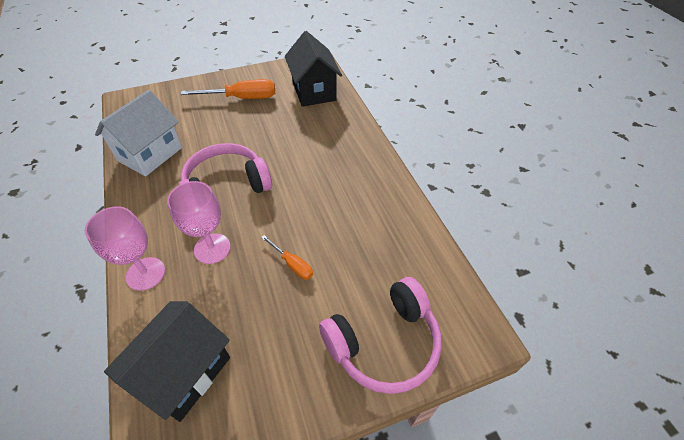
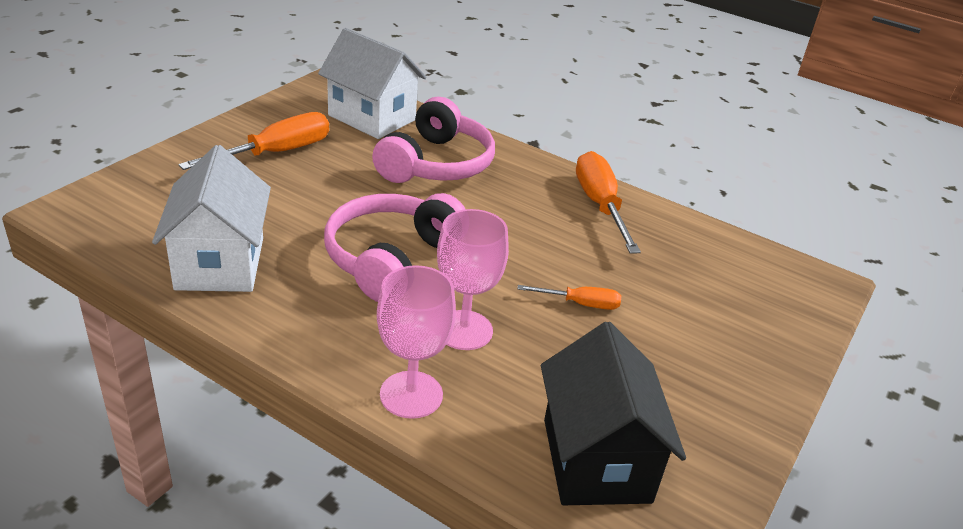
camera: 40 degrees left, 15 degrees down
black house [285,31,342,107] -> white house [318,28,426,139]
pink headphones [319,277,442,394] -> pink headphones moved to [372,97,495,183]
none -> orange screwdriver [576,151,641,254]

